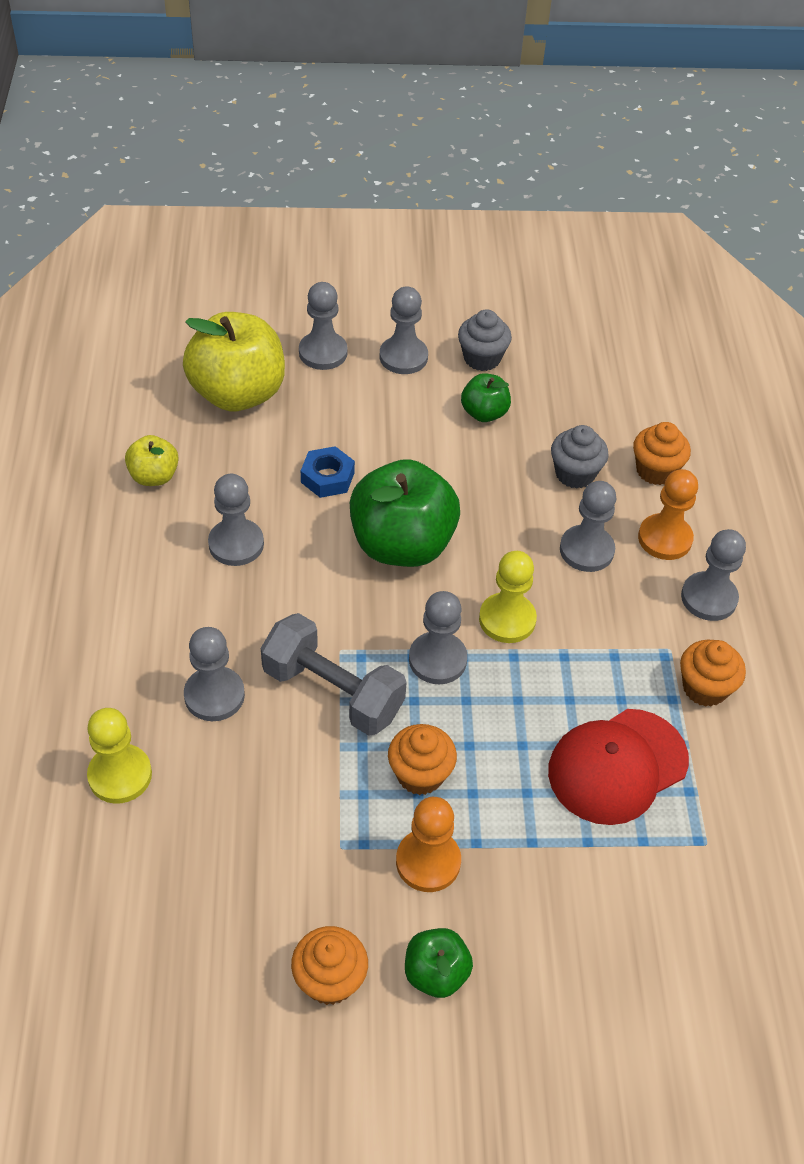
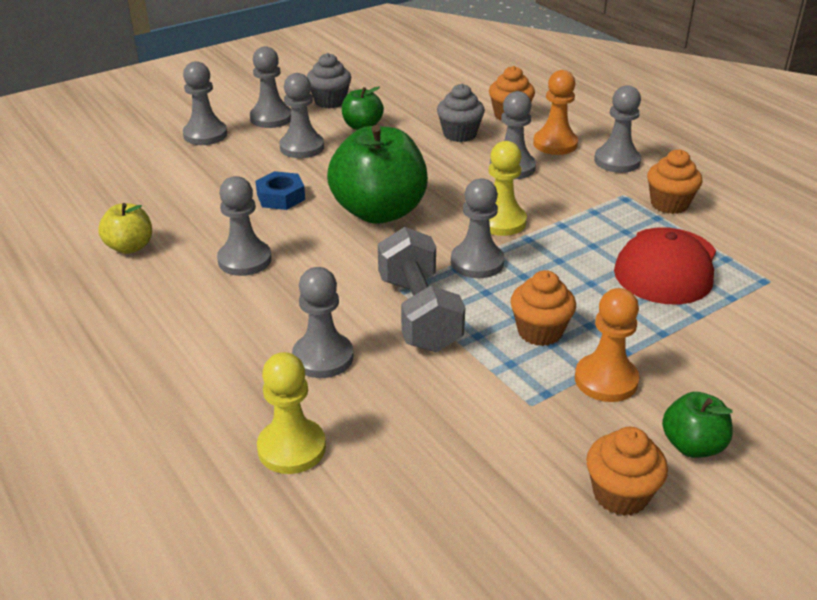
camera: 30 degrees left, 15 degrees down
yellow apple [183,312,285,411] -> none
grey dumbbell [261,613,407,736] -> grey dumbbell turned 75 degrees clockwise [378,227,465,352]
none -> grey pawn [279,73,324,158]

